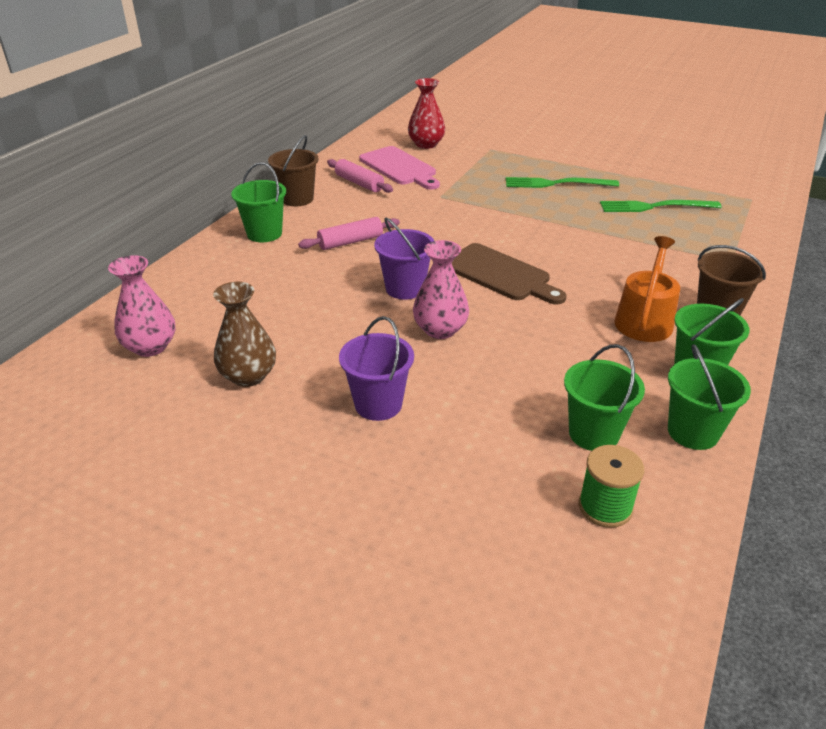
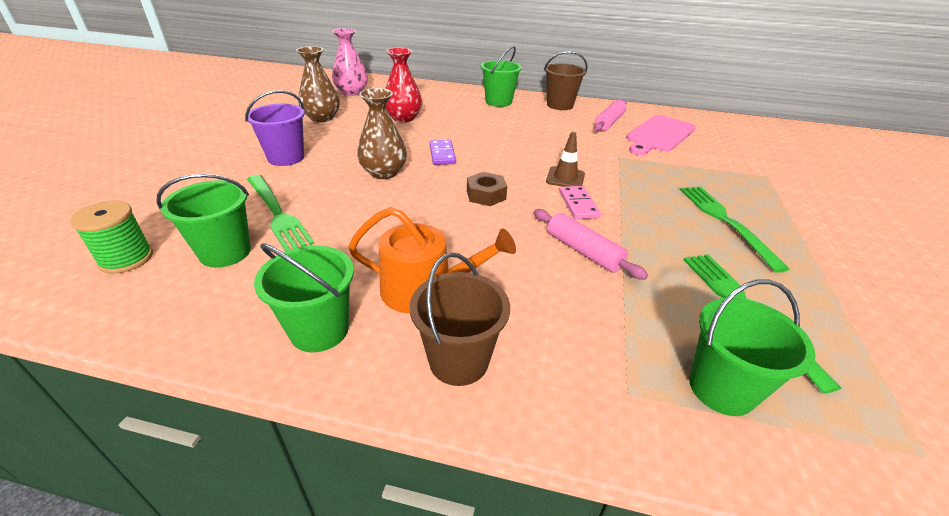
camera: 75 degrees right, 0 degrees up
pink rolling pin [298,217,400,250] -> pink rolling pin moved to [534,209,648,280]
purple bucket [374,217,434,300] -> purple domino [430,140,456,165]
red vase [408,78,445,149] -> red vase moved to [385,48,422,122]
pink vase [413,240,469,339] -> brown vase [357,88,407,179]
brown cutting board [451,243,566,305] -> brown nut [467,172,507,206]
green bucket [668,344,751,450] -> green bucket moved to [689,279,816,416]
none -> green fork [247,175,314,251]
none -> brown traffic cone [546,132,585,187]
none -> pink domino [559,186,601,219]

